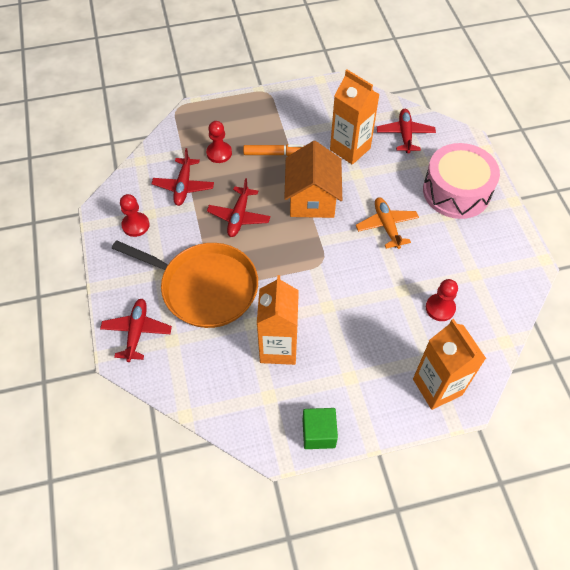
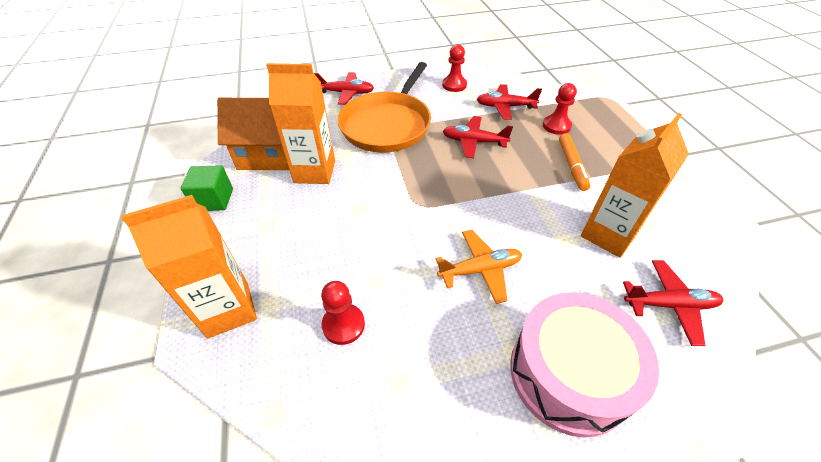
camera: 90 degrees right, 10 degrees down
orange house [284,141,342,218] -> orange house moved to [217,98,289,170]

